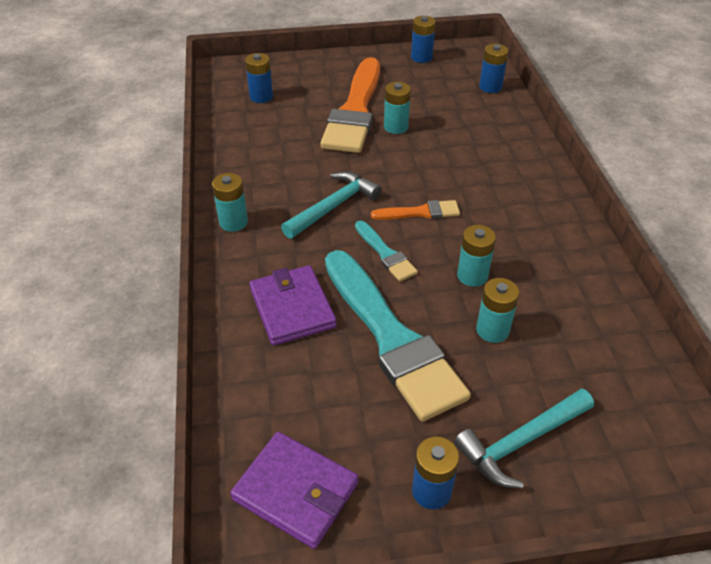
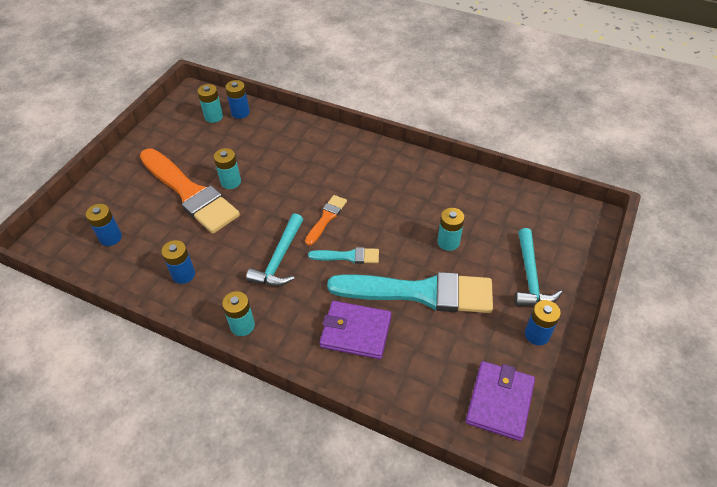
camera: 55 degrees left, 5 degrees up
purple wallet [230,432,358,549] -> purple wallet turned 45 degrees counterclockwise [466,361,535,441]
turquoise hammer [281,171,382,239] -> turquoise hammer turned 150 degrees counterclockwise [246,213,303,286]
blue battery [411,16,436,63] -> blue battery moved to [161,240,195,284]
turquoise battery [457,225,496,287] -> turquoise battery moved to [197,84,223,123]

